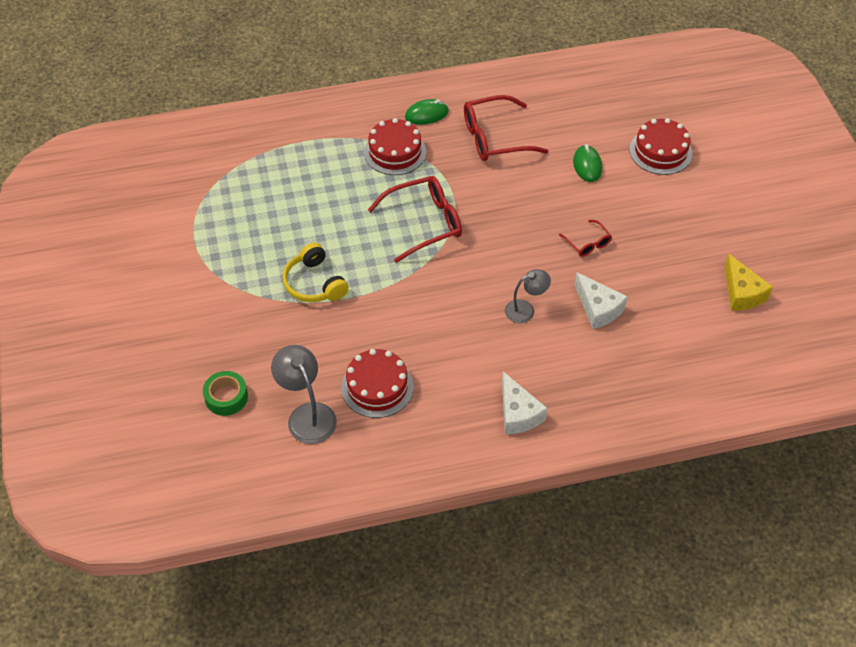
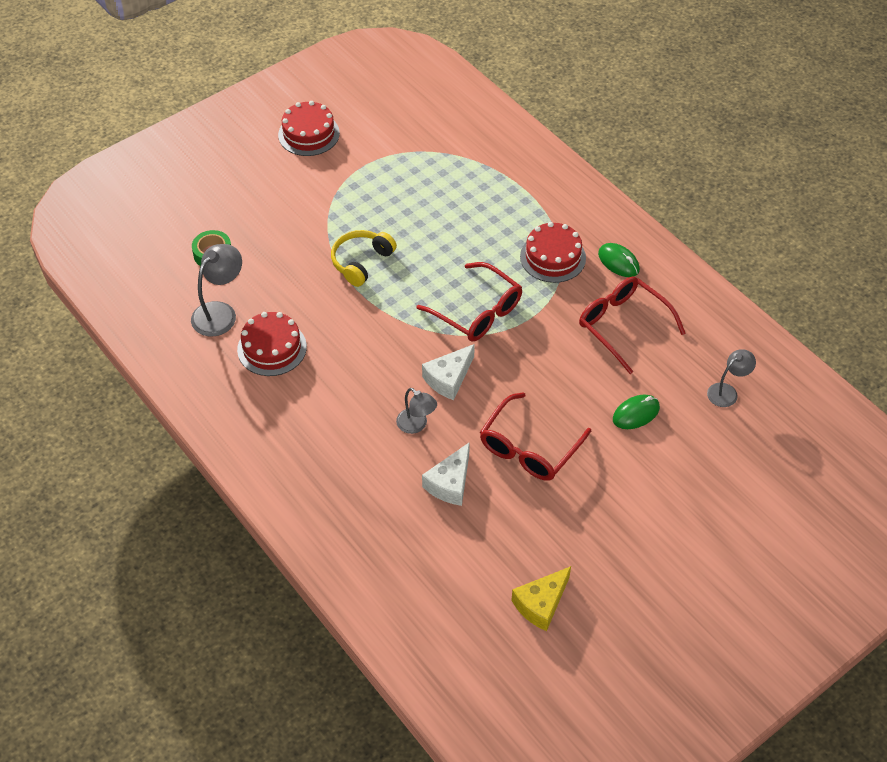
camera: 65 degrees right, 0 degrees up
white cheese [502,371,547,435] -> white cheese moved to [422,344,475,400]
red glasses [559,220,612,257] -> red glasses [480,392,591,481], size x1.98
red cake [630,118,692,175] -> red cake moved to [278,101,340,156]
none -> grey lamp [707,349,756,407]

